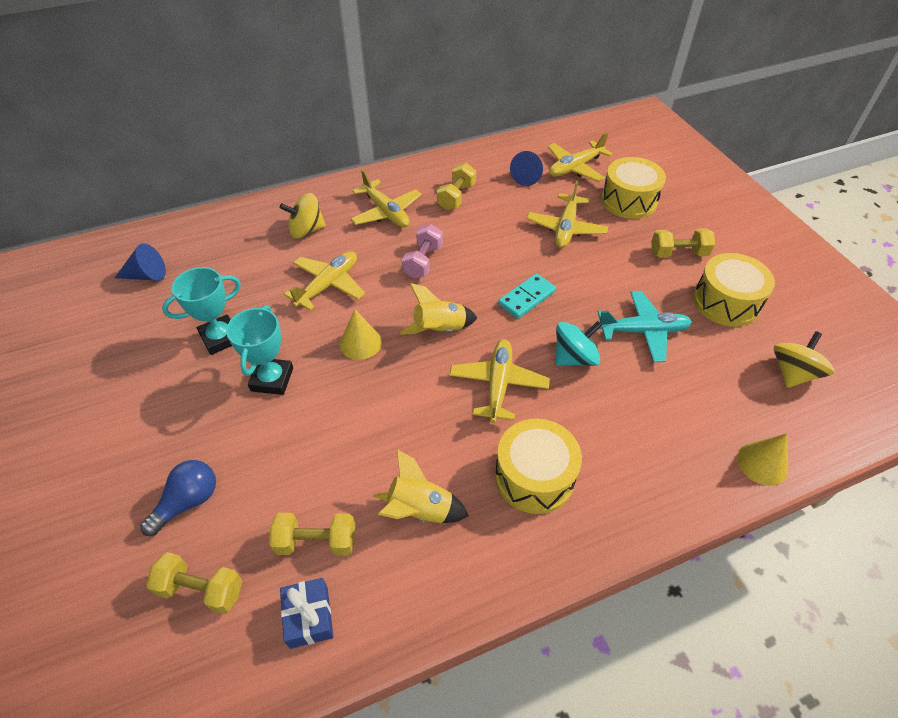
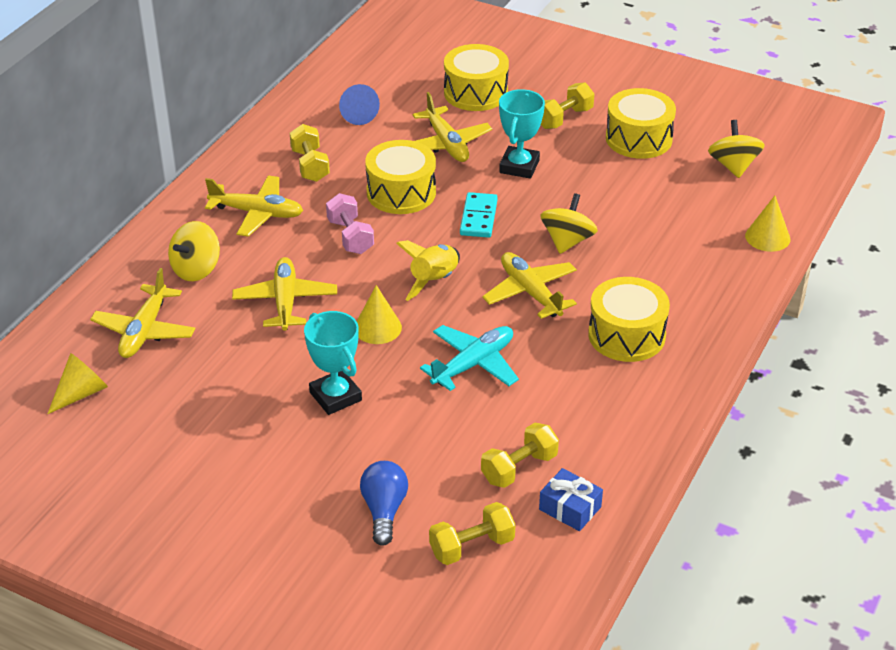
camera: 40 degrees left, 10 degrees down
blue cone [115,243,166,281] -> yellow cone [48,353,108,414]
turquoise trophy [162,267,241,355] -> turquoise trophy moved to [499,89,545,179]
yellow rocket [373,450,469,523] -> none
yellow plane [548,132,613,182] -> yellow plane moved to [90,268,195,358]
turquoise spinning top [555,321,602,366] -> yellow spinning top [540,193,598,254]
turquoise plane [598,291,692,362] -> turquoise plane moved to [420,325,519,391]
none -> yellow drum [365,140,436,214]

